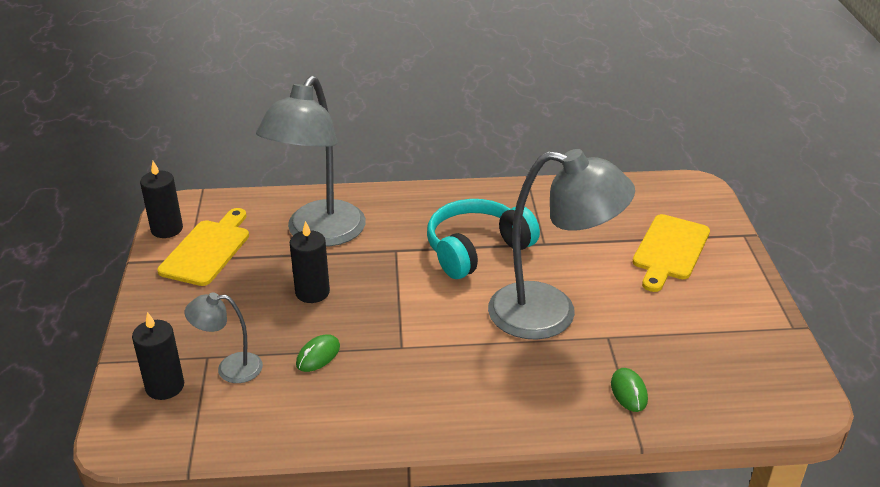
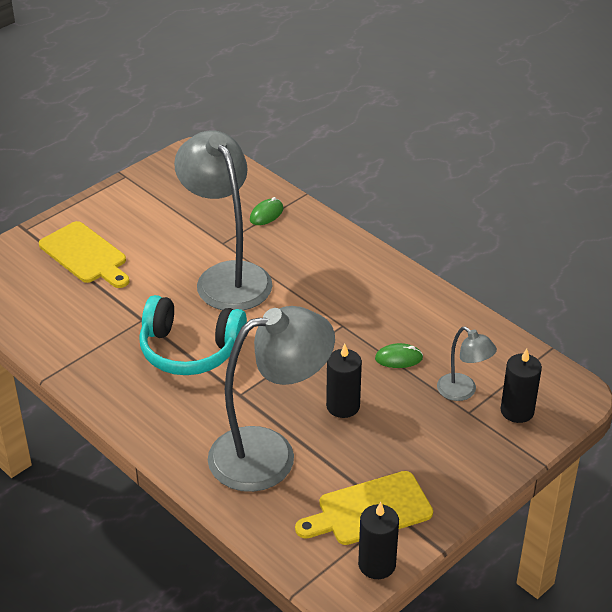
camera: 130 degrees left, 5 degrees up
yellow cutting board [633,214,710,292] -> yellow cutting board turned 60 degrees clockwise [39,221,129,288]

